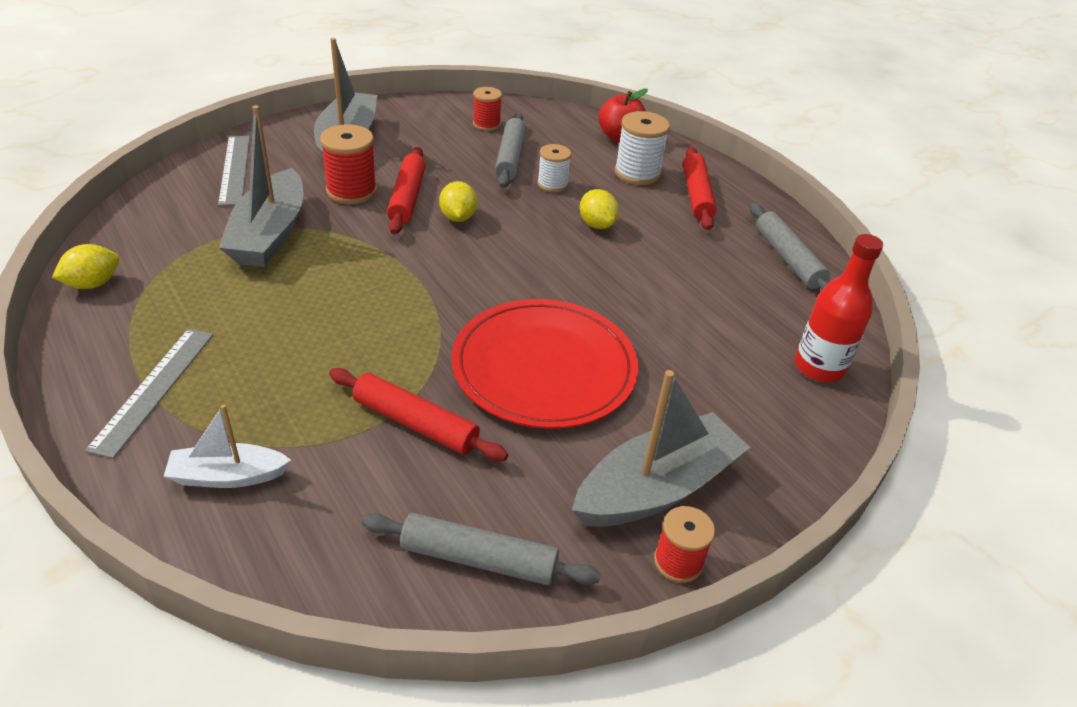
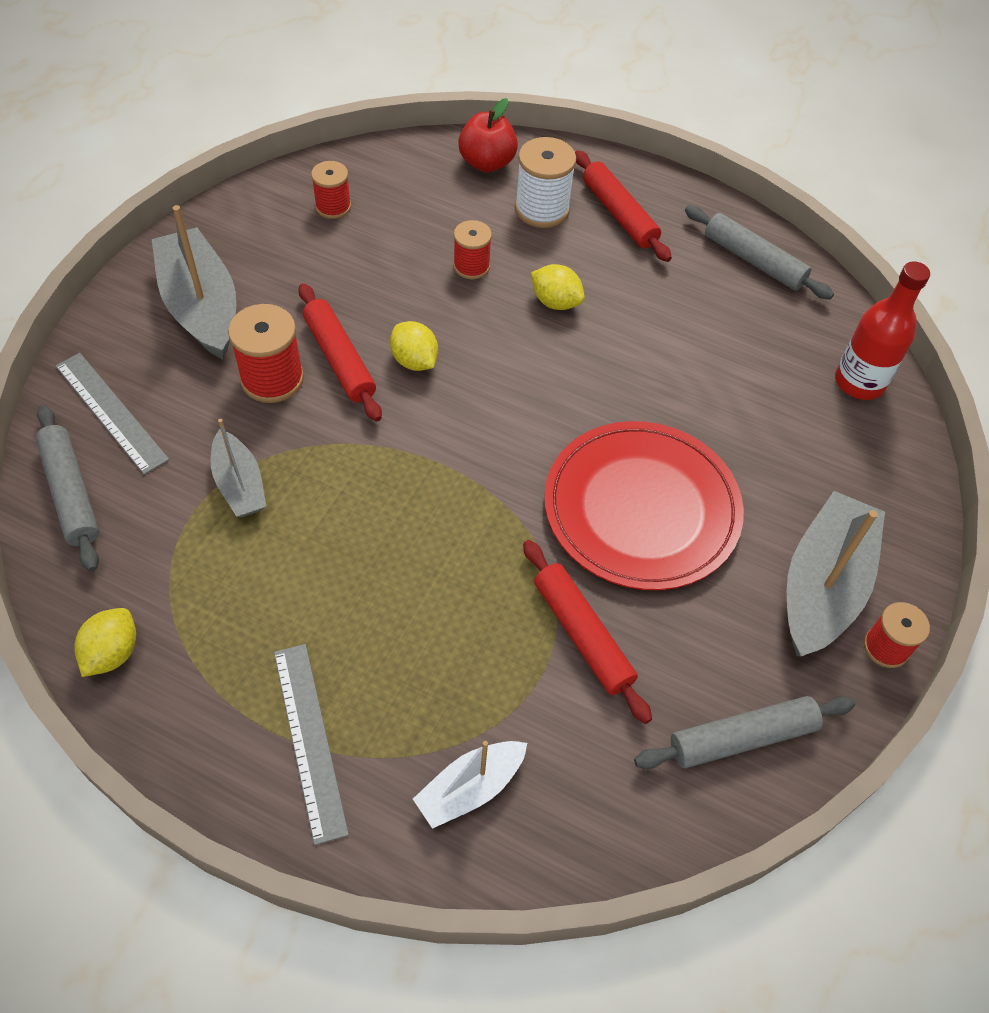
camera: 30 degrees left, 15 degrees up
grey boat [218,105,303,267] -> grey boat [211,419,266,517], size x0.57
red rolling pin [329,368,508,461] -> red rolling pin turned 60 degrees clockwise [523,540,652,724]
grey rolling pin [495,113,526,188] -> grey rolling pin moved to [35,404,99,572]
white spool [537,144,571,193] -> red spool [453,220,492,279]

